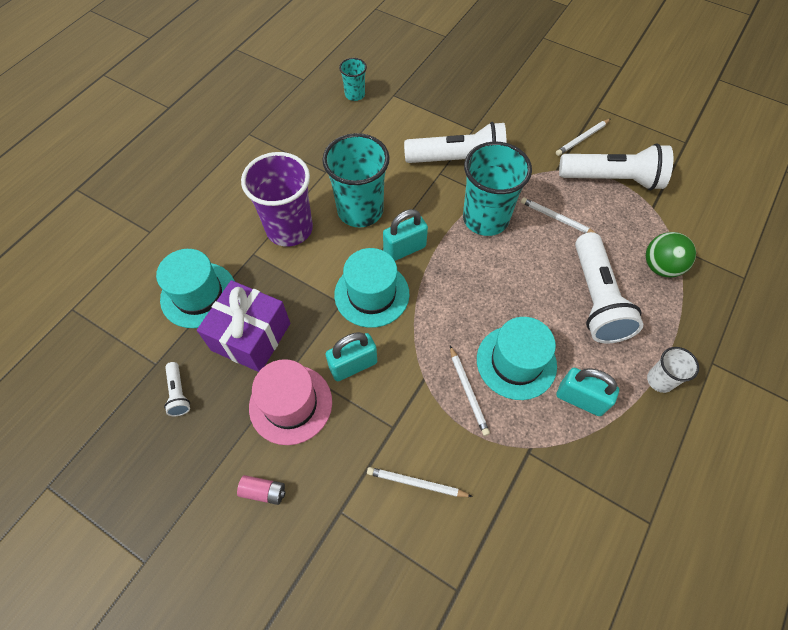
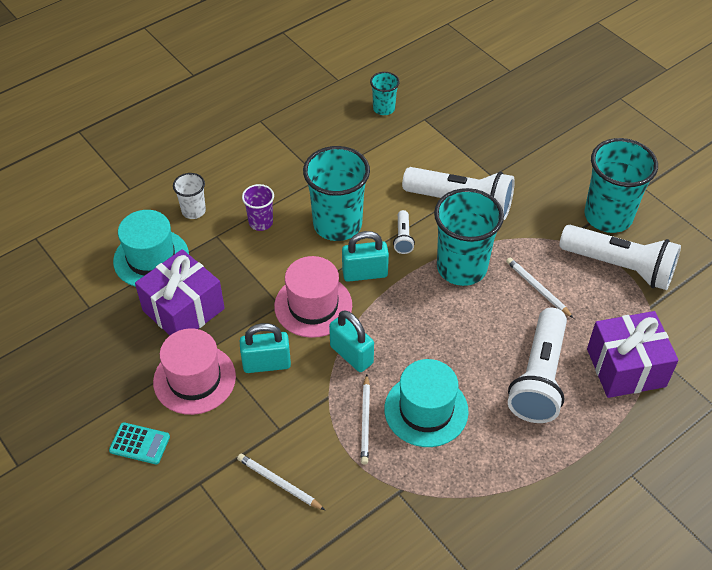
camera: 20 degrees right, 10 degrees down
white flashlight [164,362,190,416] -> white flashlight moved to [393,210,415,254]
pink battery [237,475,286,505] -> turquoise calculator [109,422,170,464]
purple cup [241,152,313,247] -> purple cup [242,184,274,231], size x0.50
turquoise hat [334,248,409,328] -> pink hat [274,256,352,338]
white pencil [556,119,611,156] -> turquoise cup [584,138,658,233]
turquoise padlock [556,368,619,416] -> turquoise padlock moved to [329,310,374,372]
green ball [646,232,696,278] -> purple gift [587,311,679,398]
white cup [647,347,699,393] -> white cup moved to [173,173,206,219]

